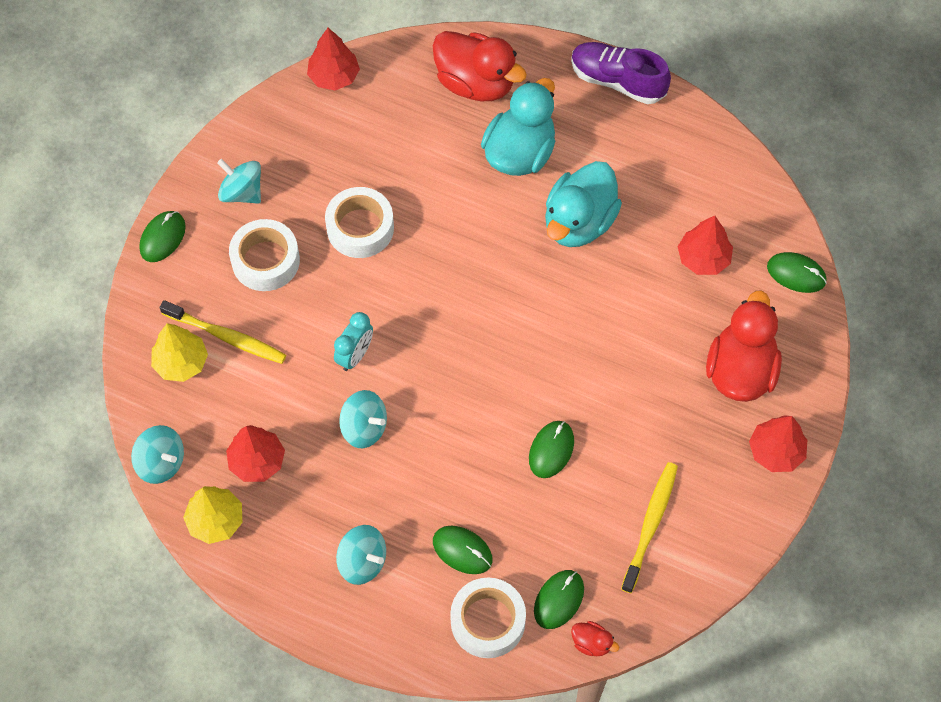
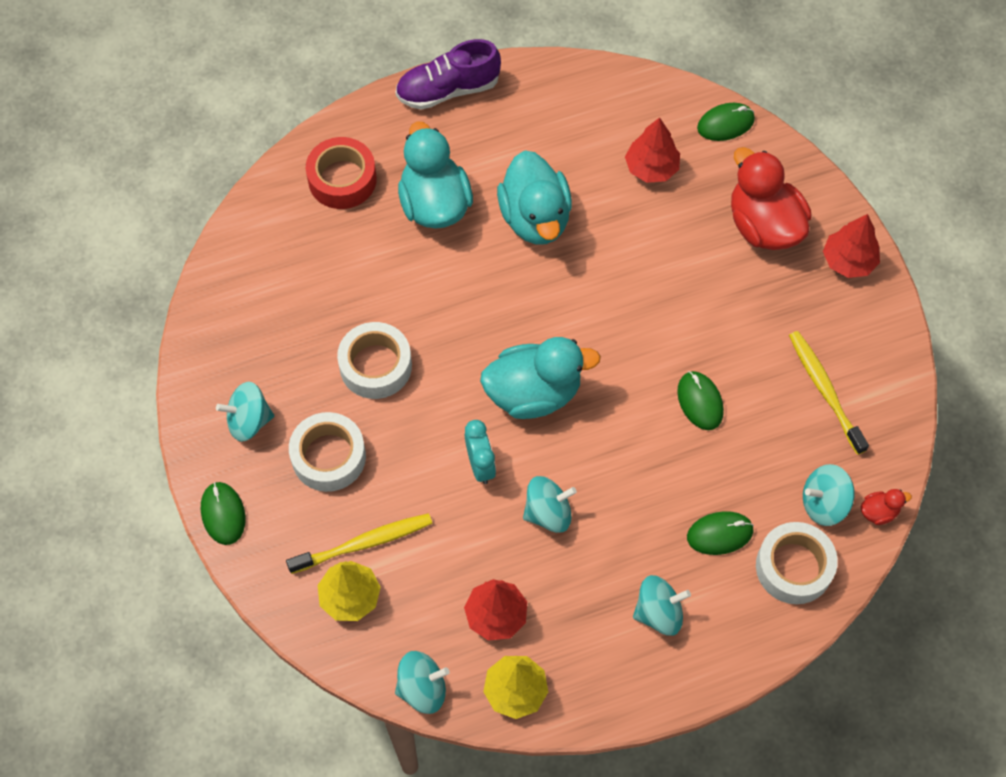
camera: 45 degrees left, 0 degrees up
red tree [307,28,360,91] -> none
red duck [433,31,527,101] -> red tape [306,137,377,209]
green mouse [534,570,584,629] -> turquoise spinning top [803,464,854,526]
none -> turquoise duck [480,337,601,419]

